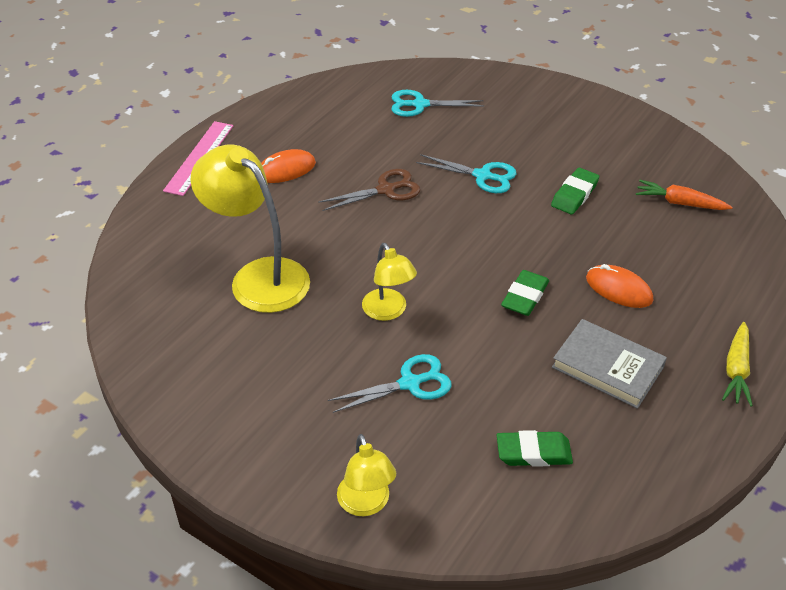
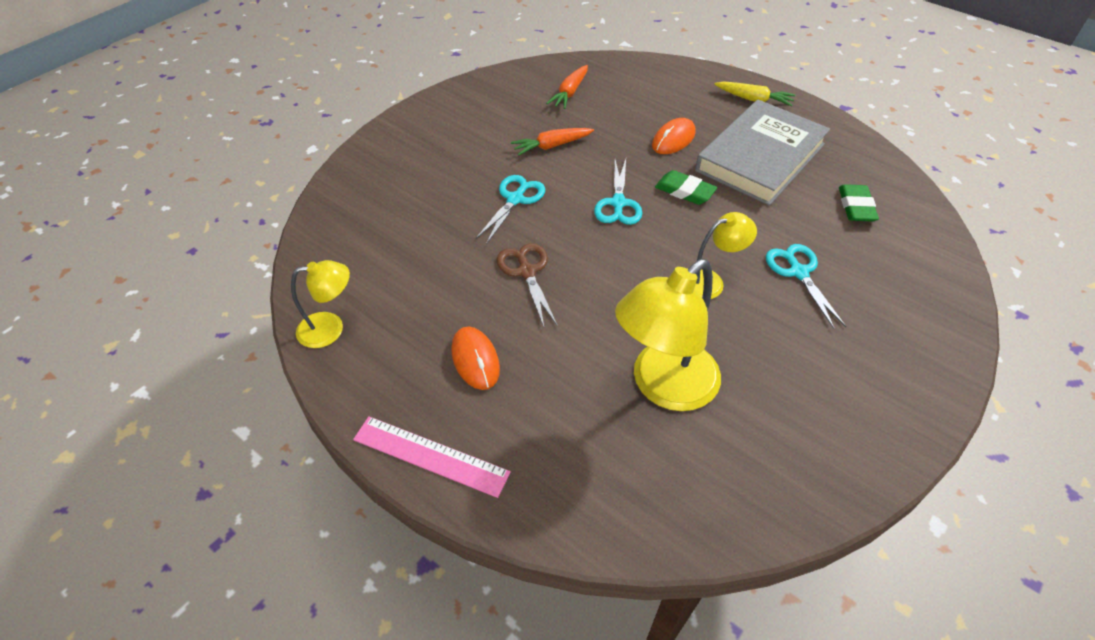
camera: 85 degrees left, 5 degrees up
yellow lamp [337,434,396,516] -> yellow lamp moved to [291,260,350,348]
turquoise scissors [391,90,484,117] -> turquoise scissors moved to [594,159,642,225]
green eraser [551,168,599,214] -> orange carrot [511,128,594,156]
grey book [552,319,667,409] -> grey book [695,99,830,206], size x1.62

